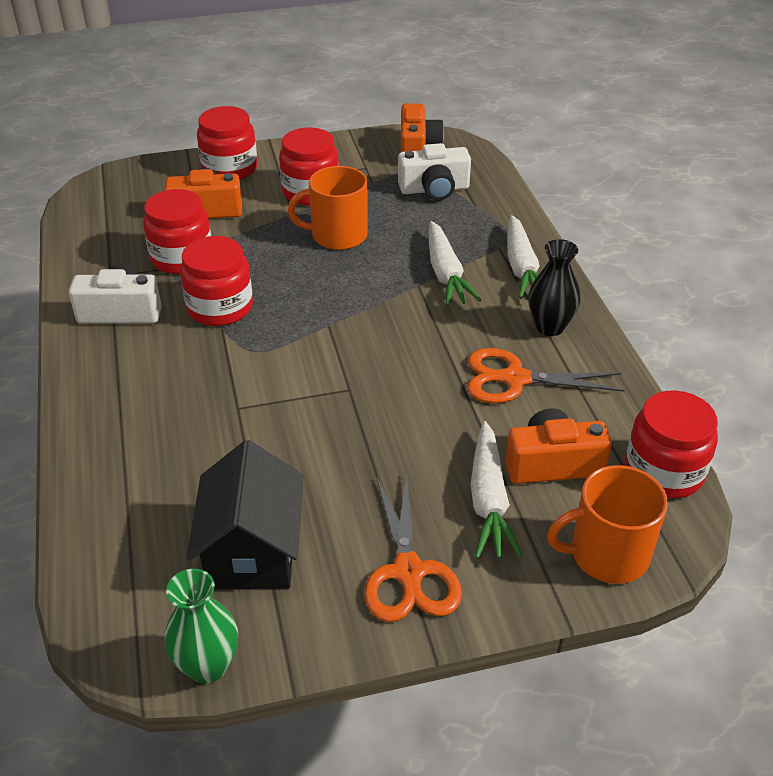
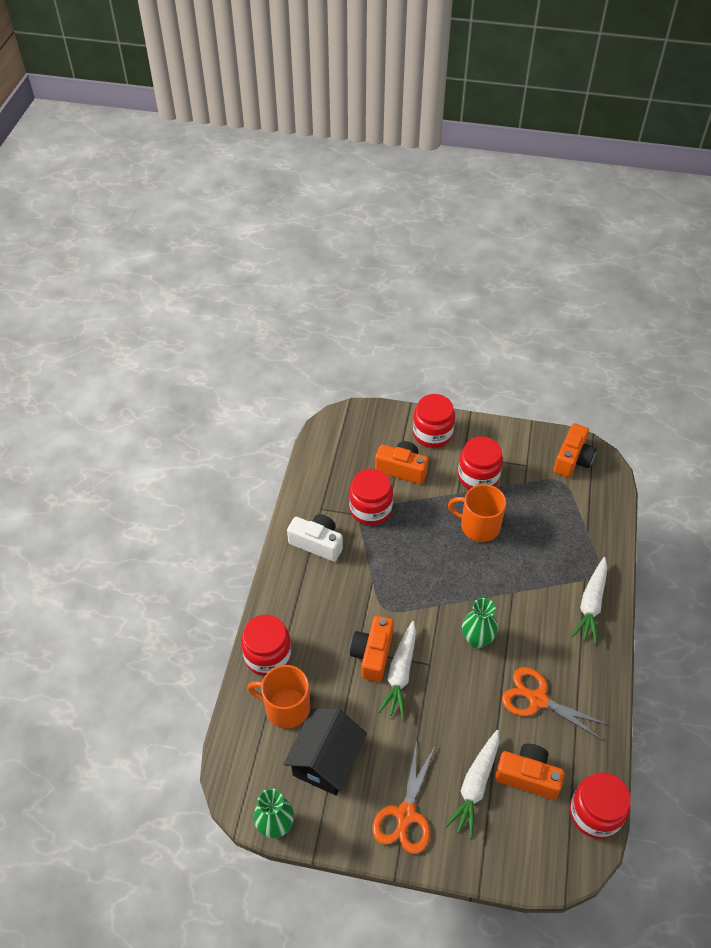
camera: 25 degrees right, 10 degrees up
red jar [180,236,253,326] -> red jar moved to [241,615,292,676]
white camera [398,143,471,201] -> none
white carrot [429,221,482,306] -> white carrot moved to [378,621,416,719]
black vase [528,239,581,336] -> none
orange mug [547,465,668,584] -> orange mug moved to [247,665,310,729]
none -> orange camera [350,616,394,682]
none -> green vase [462,598,498,649]

